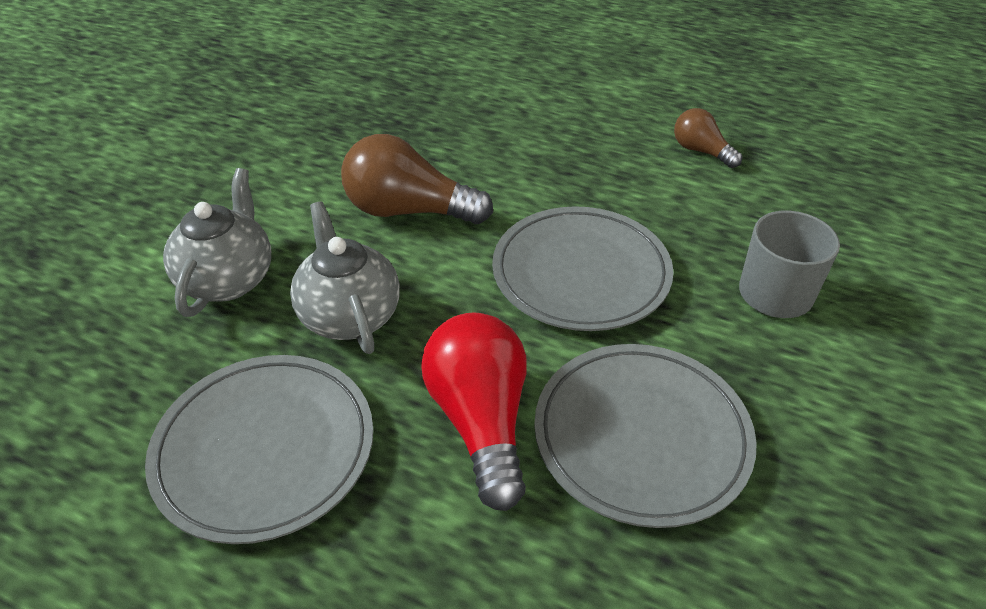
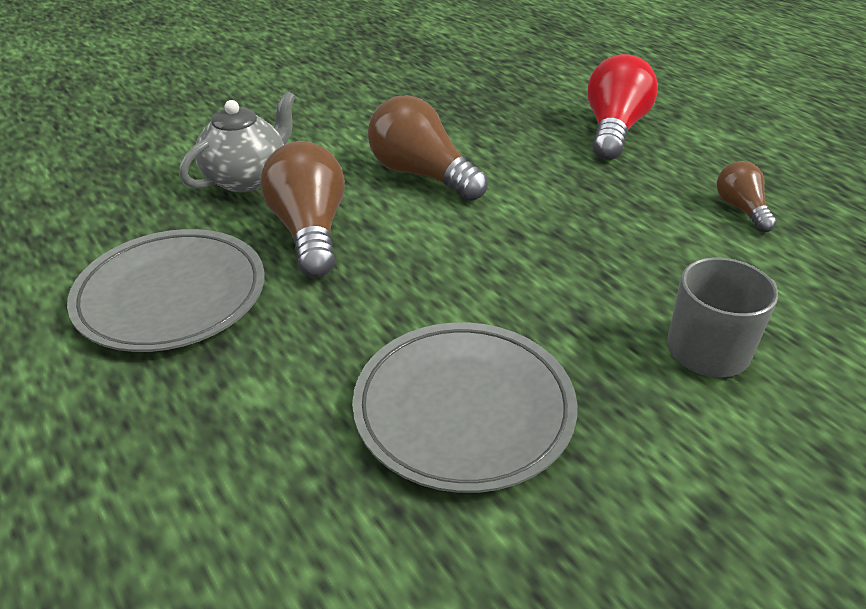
camera: 30 degrees right, 5 degrees down
grey teapot [290,201,400,354] -> brown light bulb [260,141,345,277]
red light bulb [421,313,527,511] -> red light bulb moved to [587,54,658,160]
grey plate [492,206,673,331] -> none

